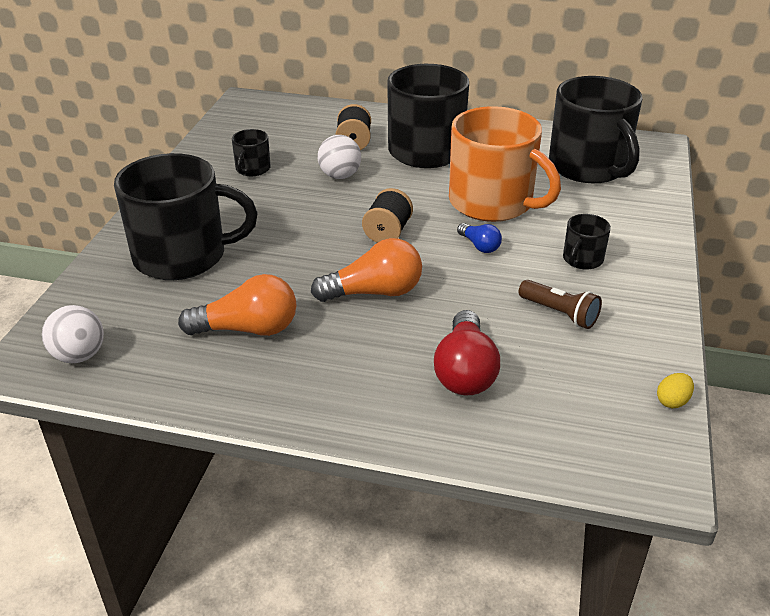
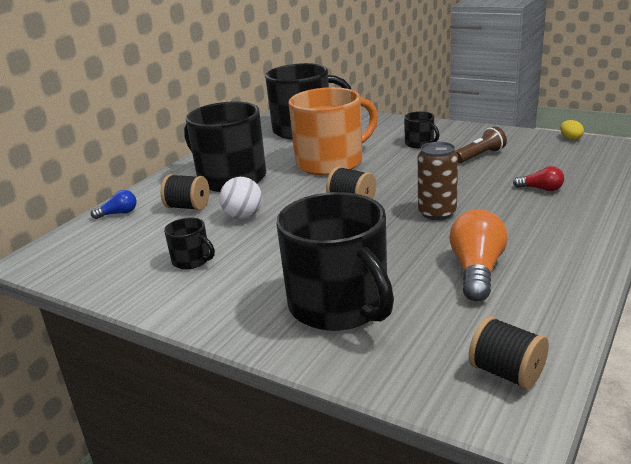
camera: 70 degrees left, 10 degrees down
white ball [42,305,104,363] -> black spool [469,316,549,390]
black mug [114,153,258,280] -> black mug turned 135 degrees clockwise [276,192,394,331]
orange light bulb [311,238,422,302] -> brown can [418,142,458,220]
red light bulb [434,310,500,396] -> red light bulb [513,166,564,191], size x0.53
blue light bulb [457,223,502,253] -> blue light bulb moved to [91,190,136,219]

